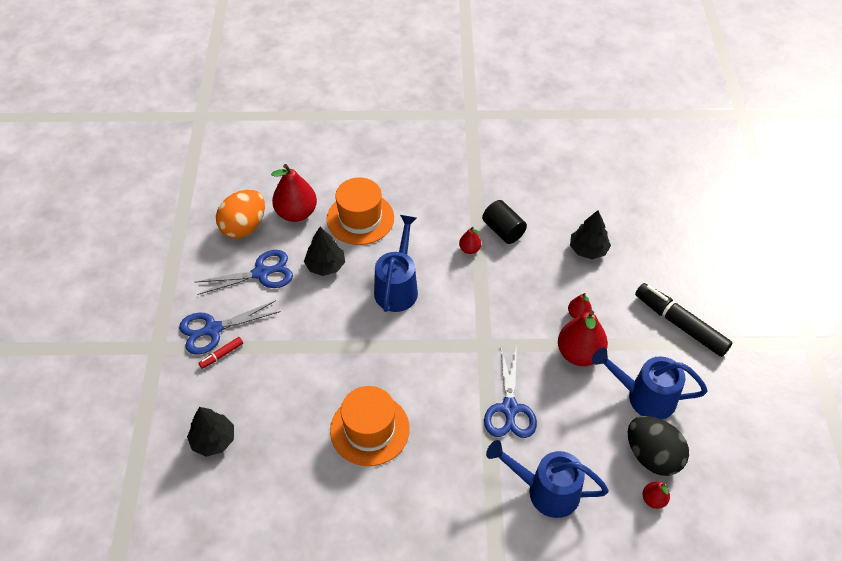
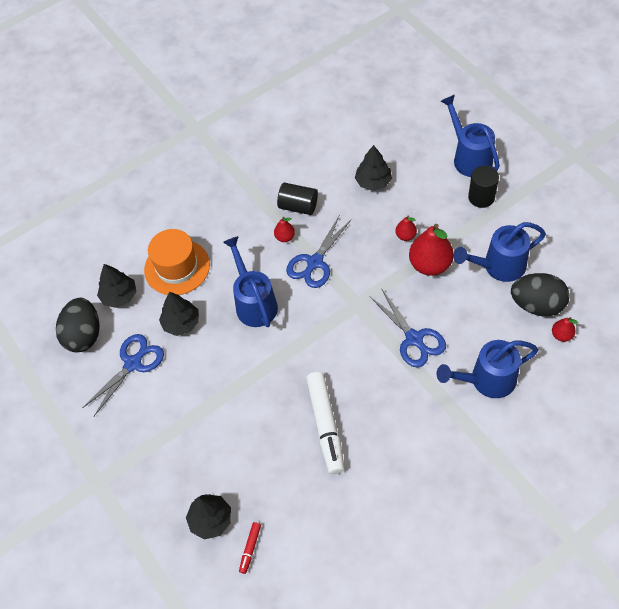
camera: 30 degrees left, 5 degrees up
blue scissors [179,300,281,355] -> blue scissors moved to [286,216,351,288]
red marker [199,337,243,369] -> red marker moved to [239,522,261,574]
orange egg [216,190,265,238] -> black egg [56,298,100,352]
red pear [271,164,317,222] -> black tree [97,264,137,308]
orange hat [330,386,410,466] -> white marker [306,372,345,474]
black marker [635,283,732,357] -> black cylinder [468,166,499,208]
none -> blue watering can [441,95,500,177]

